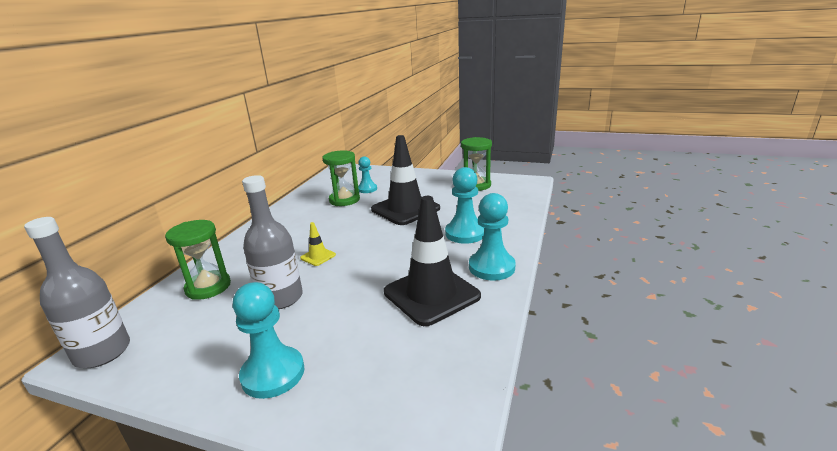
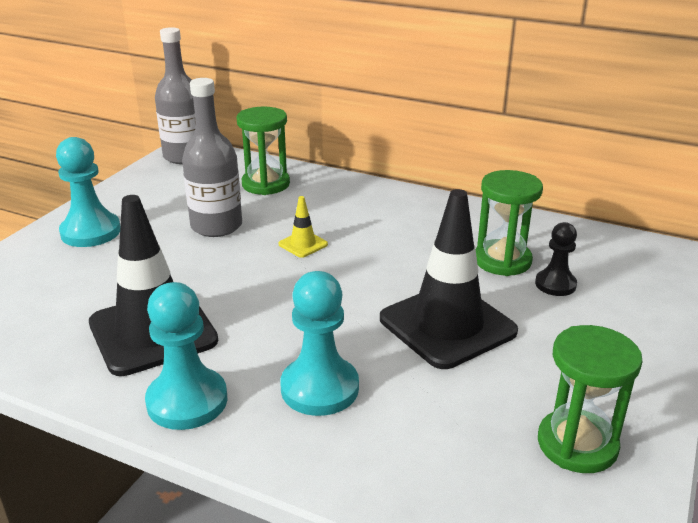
camera: 95 degrees right, 5 degrees up
turquoise pawn [358,156,377,193] -> black pawn [535,222,577,296]

